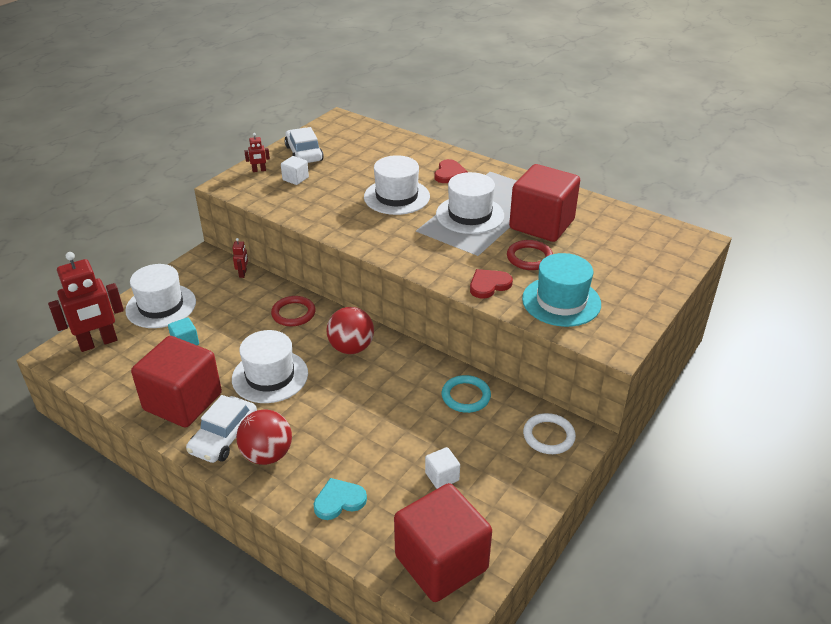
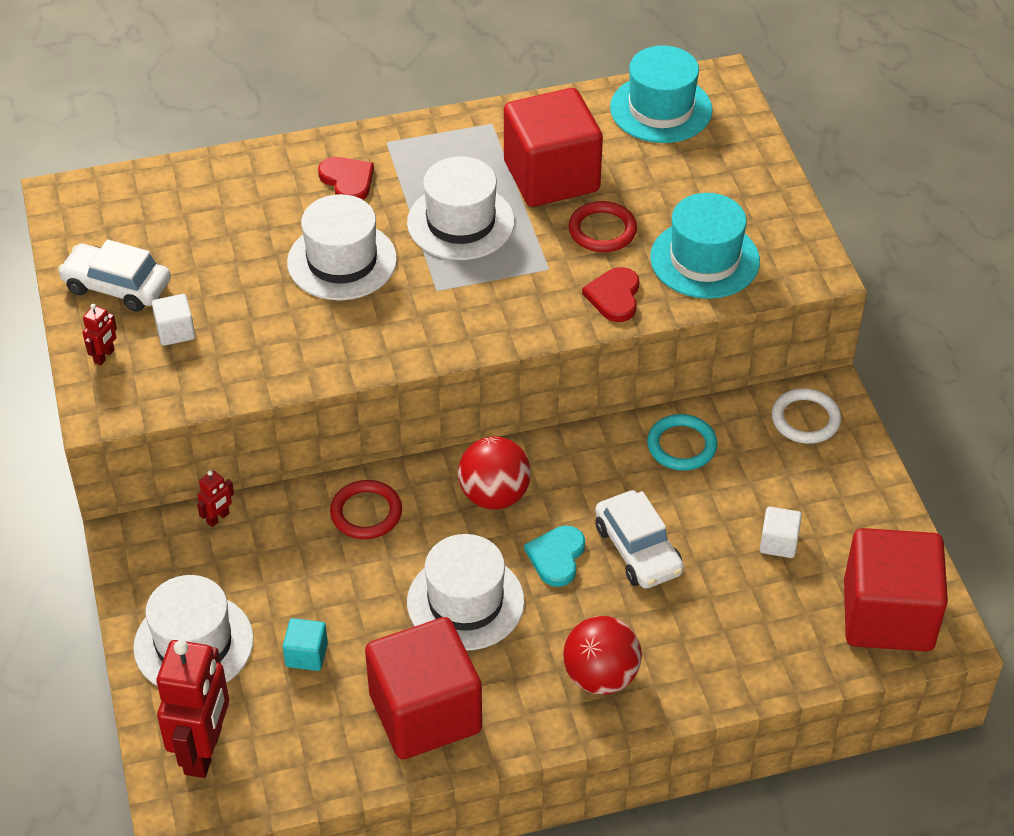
camera: 50 degrees left, 10 degrees up
white car [186,395,257,463] -> white car moved to [595,490,684,589]
red robot [232,238,248,278] -> red robot turned 90 degrees clockwise [197,470,234,527]
turquoise heart [313,478,367,520] -> turquoise heart moved to [524,526,585,587]
none -> turquoise hat [610,45,713,143]

